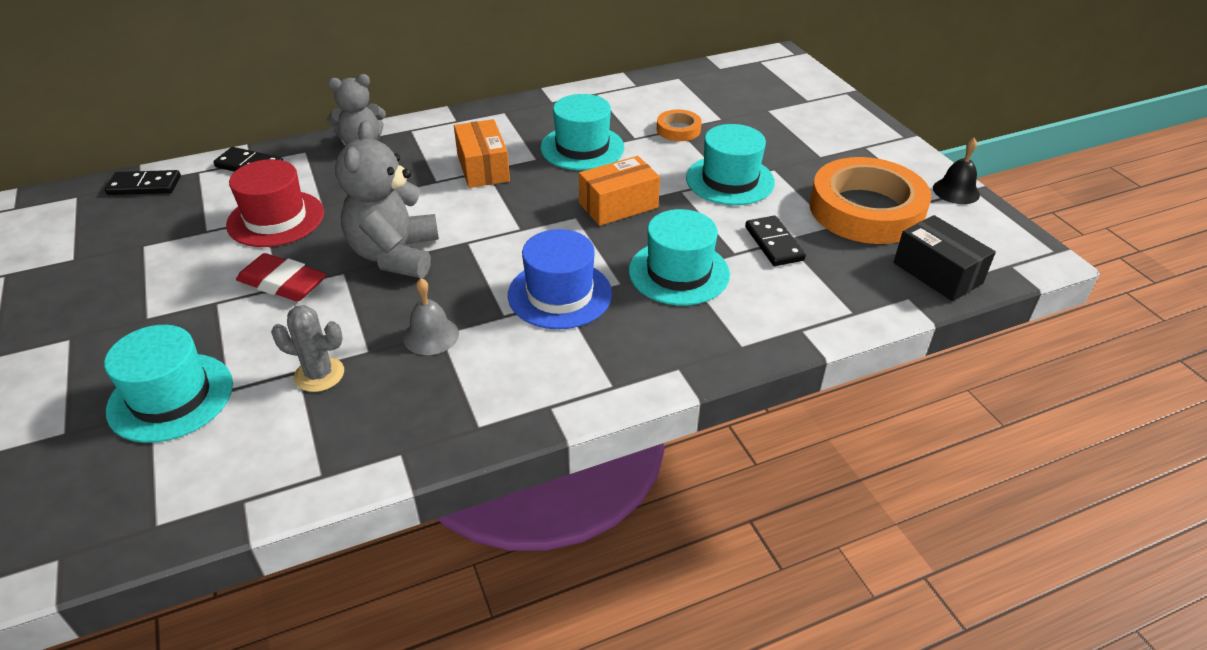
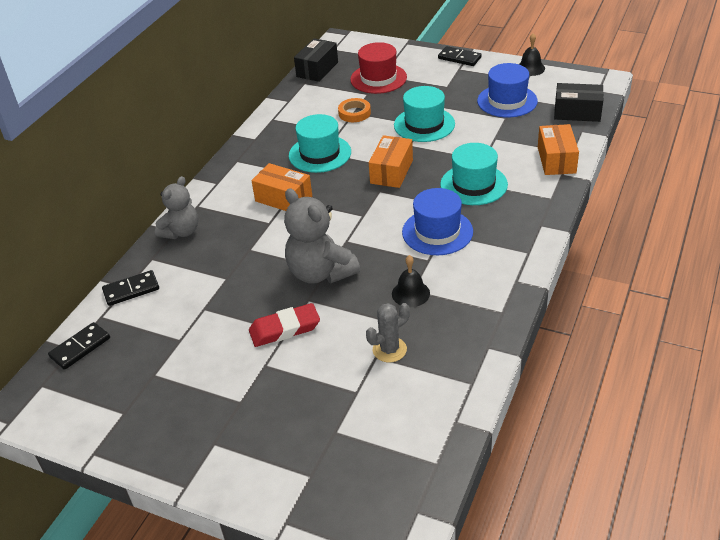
camera: 40 degrees left, 0 degrees up
turquoise hat [104,325,233,443] -> none
red hat [226,159,324,247] -> red hat moved to [350,42,407,94]
grey bell [403,278,459,355] -> black bell [392,255,430,307]
black domino [745,216,806,266] -> black domino moved to [438,46,482,66]
orange tape [810,157,932,244] -> blue hat [477,63,538,118]
none -> black box [294,38,338,82]
none -> orange box [538,124,579,175]

